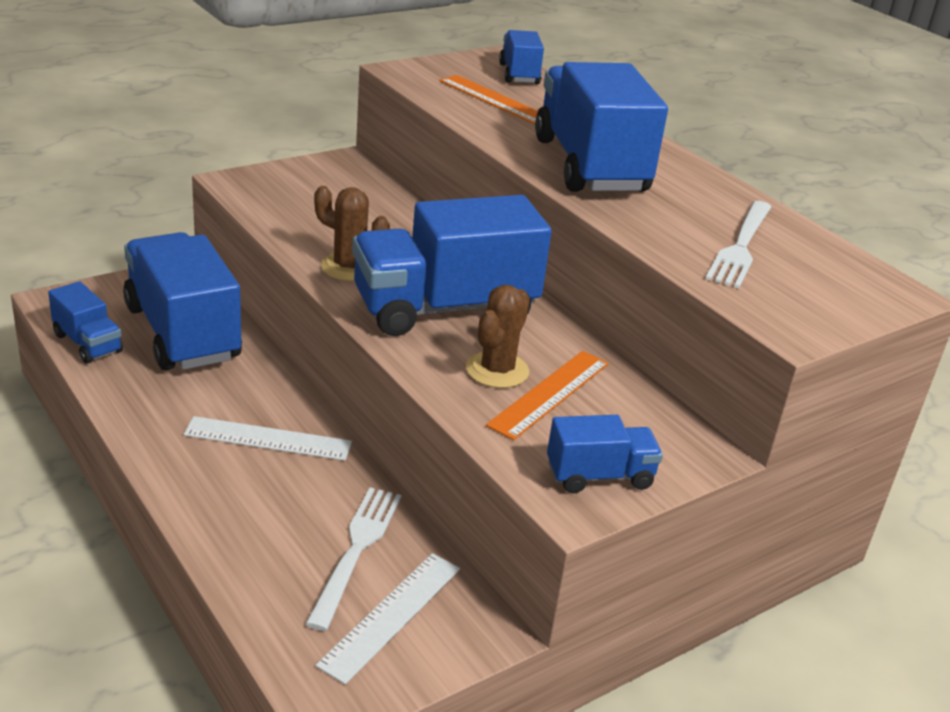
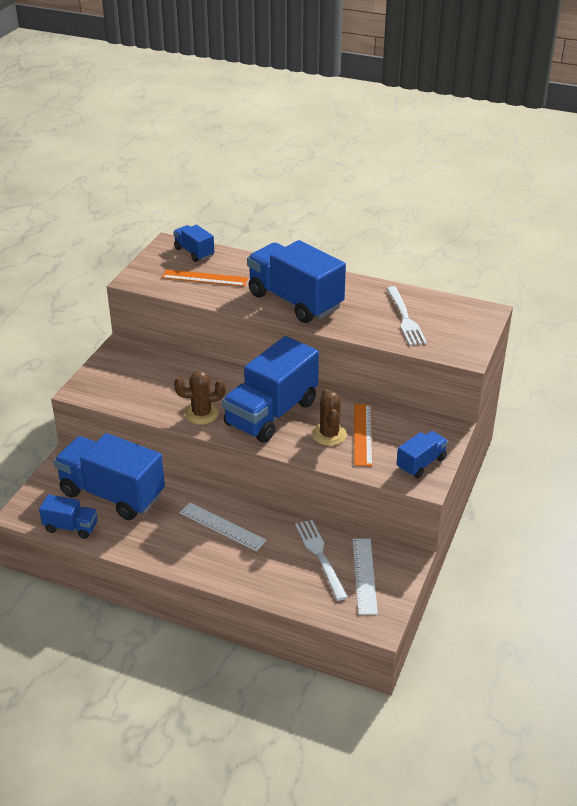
camera: 30 degrees left, 5 degrees up
white ruler [184,416,352,461] -> white ruler turned 60 degrees clockwise [180,503,267,551]

